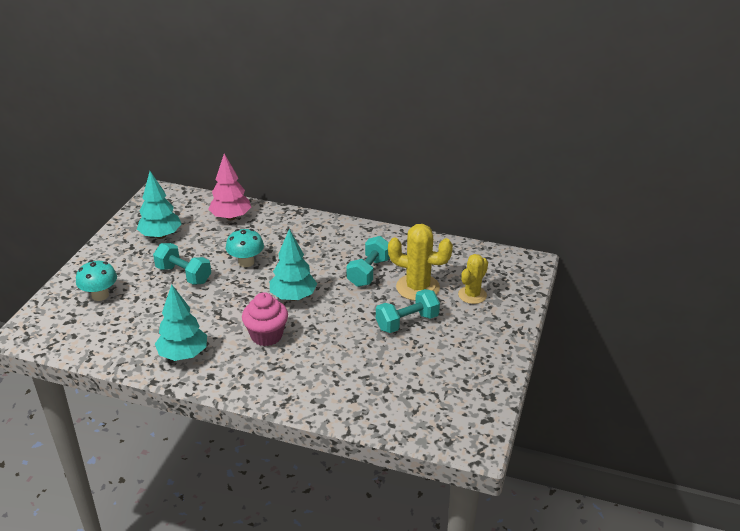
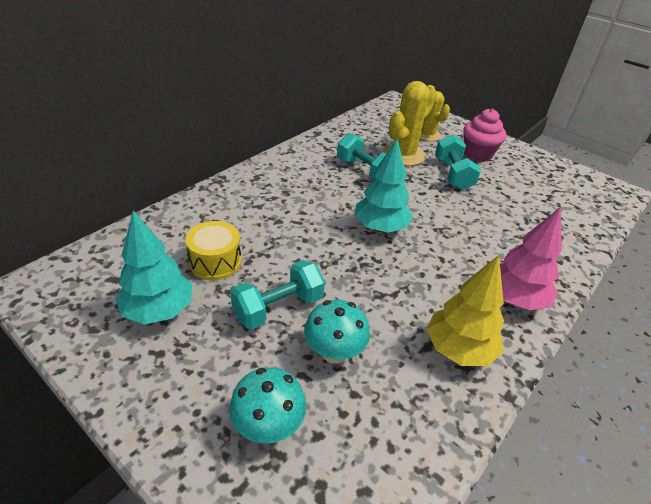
camera: 70 degrees left, 5 degrees up
turquoise tree [155,284,207,361] -> yellow tree [426,255,504,366]
pink tree [208,154,251,220] -> pink tree moved to [500,207,562,310]
turquoise mushroom [226,229,264,267] -> turquoise mushroom moved to [304,300,370,364]
pink cupcake [242,292,288,346] -> pink cupcake moved to [463,108,506,162]
none -> yellow drum [185,221,242,280]

